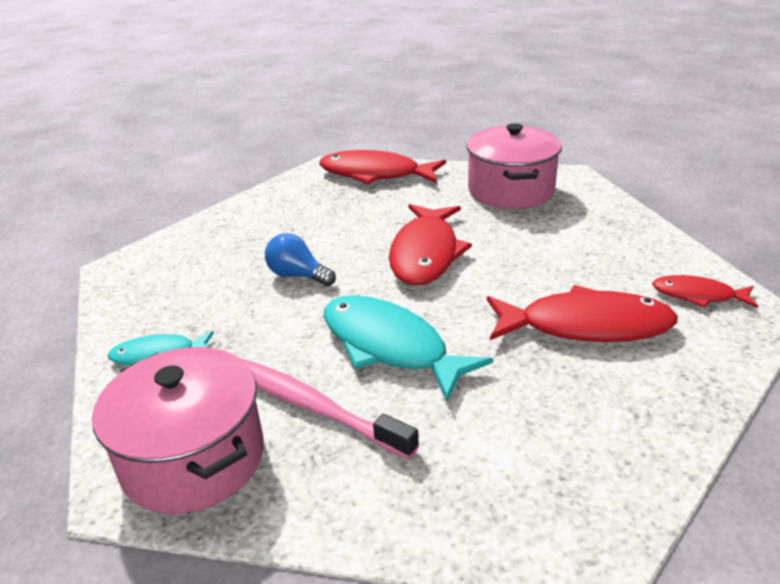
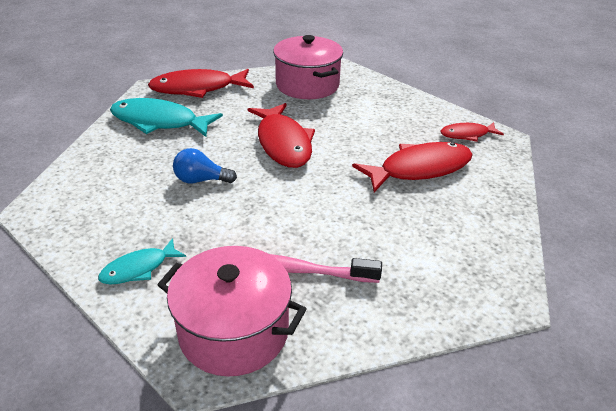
camera: 30 degrees left, 5 degrees up
turquoise fish [324,295,493,401] -> turquoise fish moved to [110,98,223,137]

